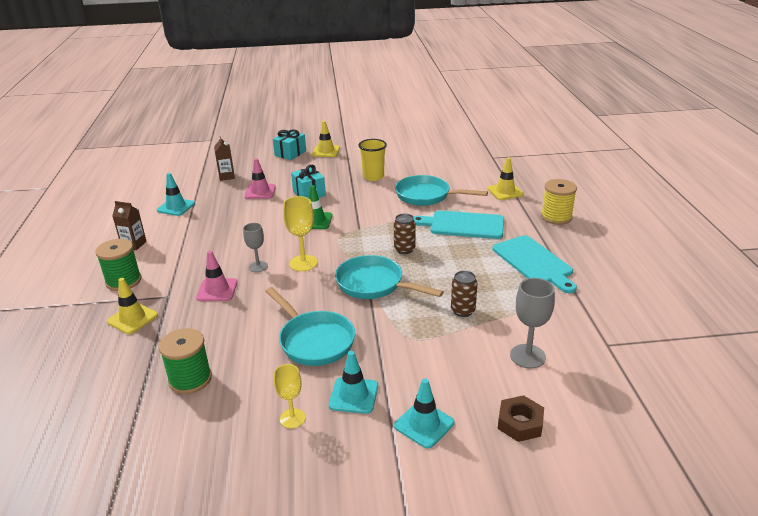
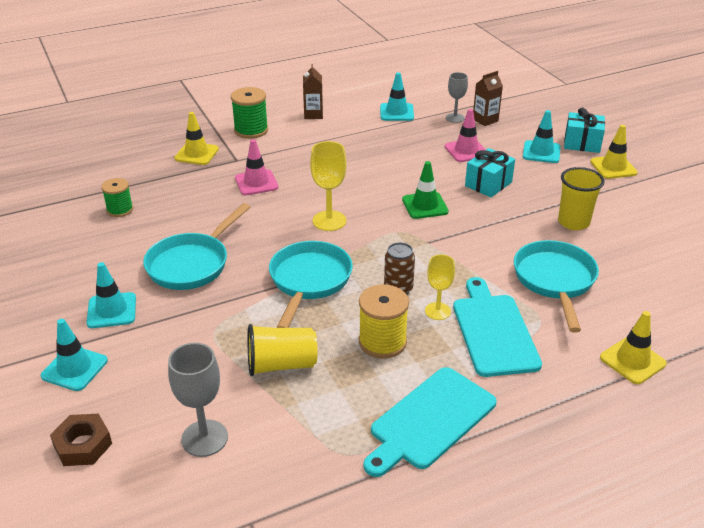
camera: 70 degrees right, 5 degrees up
green spool [159,328,212,394] -> green spool [101,178,133,217], size x0.66
grey goblet [243,223,268,272] -> grey goblet moved to [446,72,468,123]
yellow goblet [274,364,306,428] -> yellow goblet moved to [425,254,455,320]
brown can [451,271,478,317] -> yellow cup [248,324,318,376]
yellow spool [541,179,577,225] -> yellow spool moved to [359,284,409,358]
none -> turquoise traffic cone [523,110,560,163]

